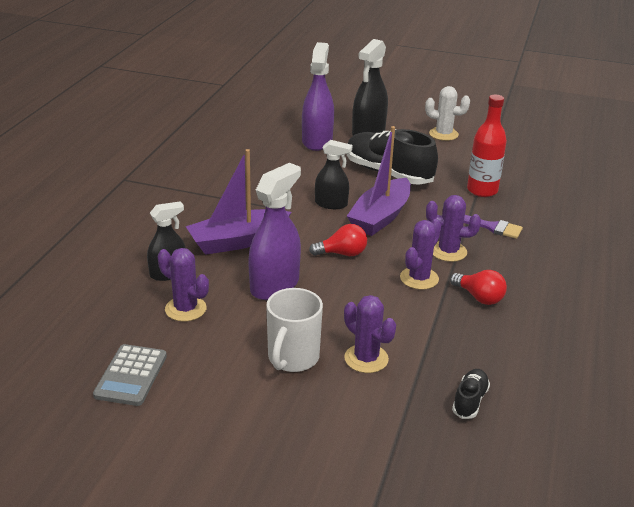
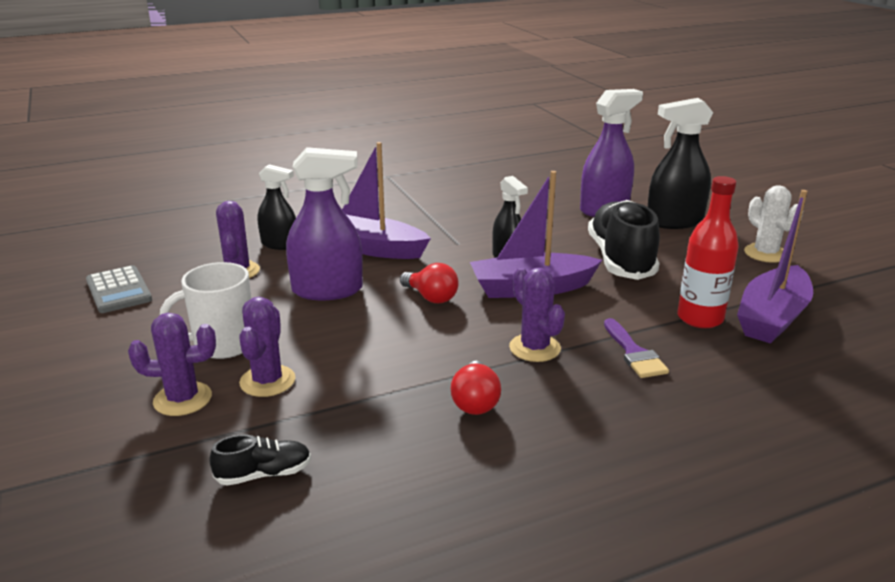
camera: 50 degrees right, 5 degrees down
grey calculator [93,344,167,406] -> grey calculator turned 90 degrees counterclockwise [86,265,152,313]
purple cactus [400,219,441,290] -> purple cactus moved to [128,313,216,416]
none -> purple boat [737,190,813,343]

